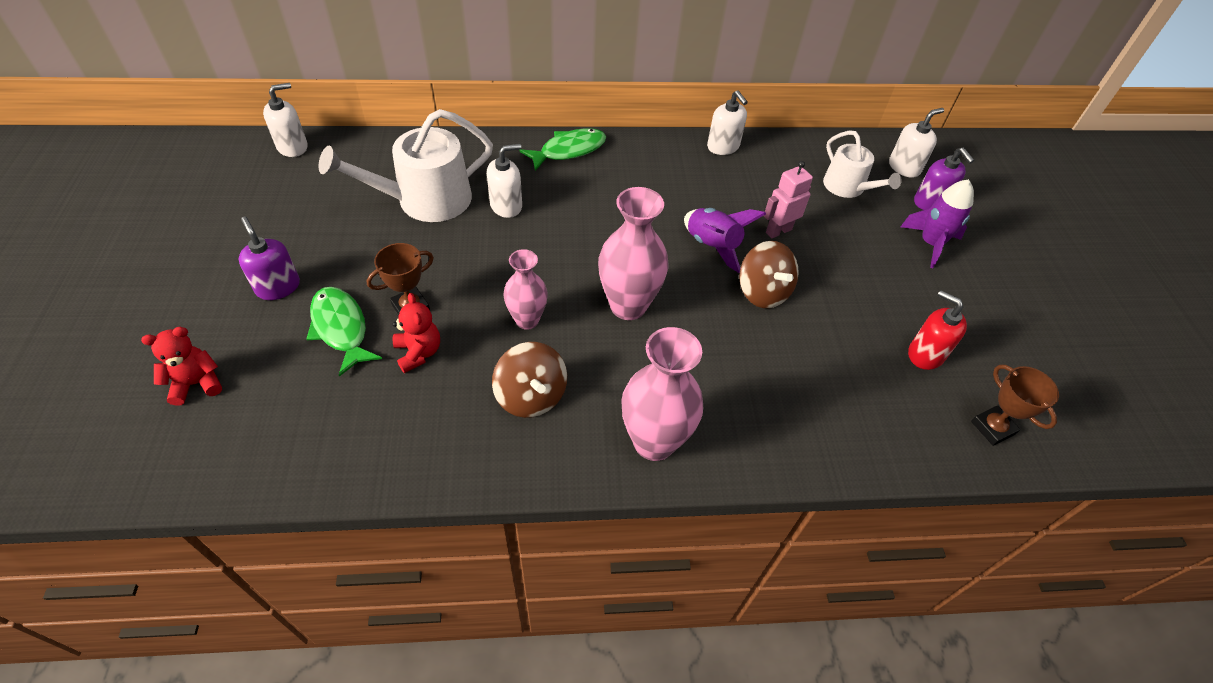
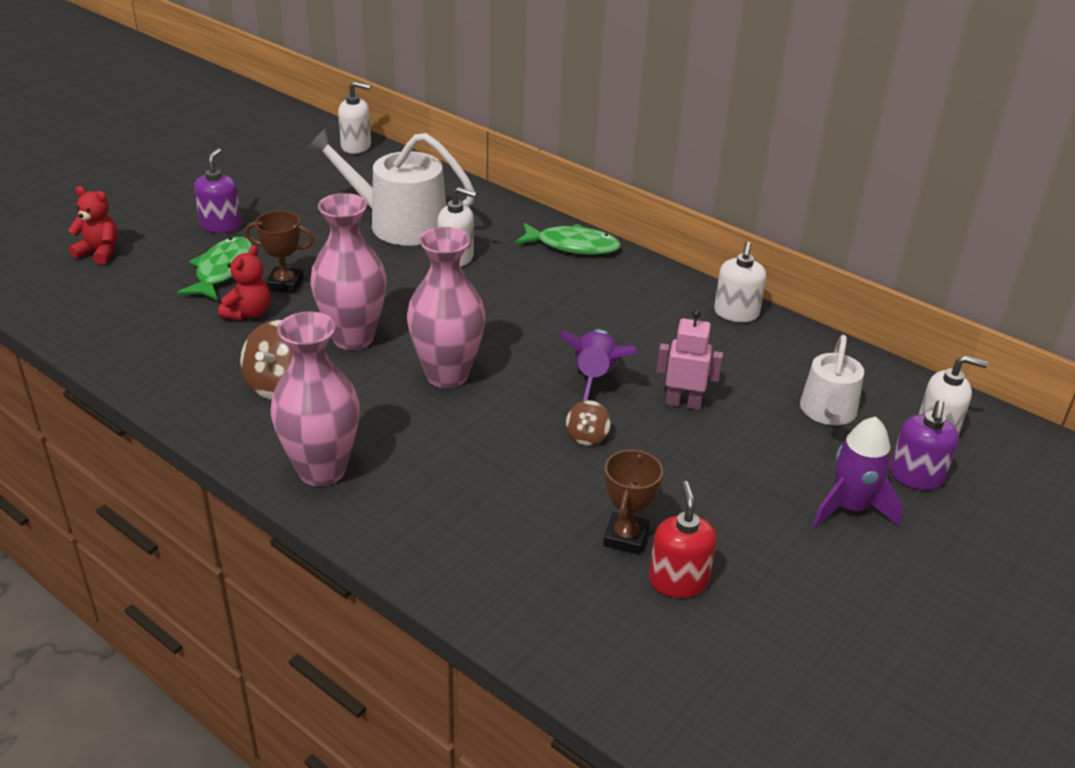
camera: 45 degrees right, 15 degrees down
pink vase [503,249,548,330] -> pink vase [310,193,387,350], size x1.60
brown spinning top [739,241,799,308] -> brown spinning top [566,400,611,446], size x0.54
brown trophy [971,364,1059,446] -> brown trophy moved to [603,449,663,555]

